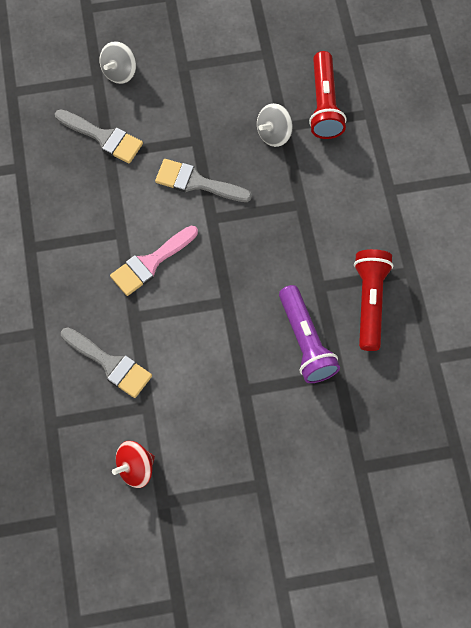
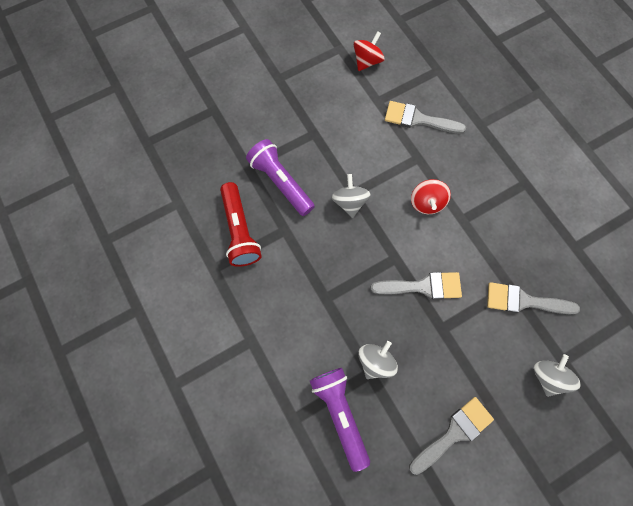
camera: 160 degrees right, 5 degrees up
pink brush [110,226,198,296] -> red spinning top [411,179,451,214]
red flashlight [309,51,347,139] -> purple flashlight [310,368,370,472]
none -> grey spinning top [332,174,371,218]
none -> grey brush [409,397,494,475]

